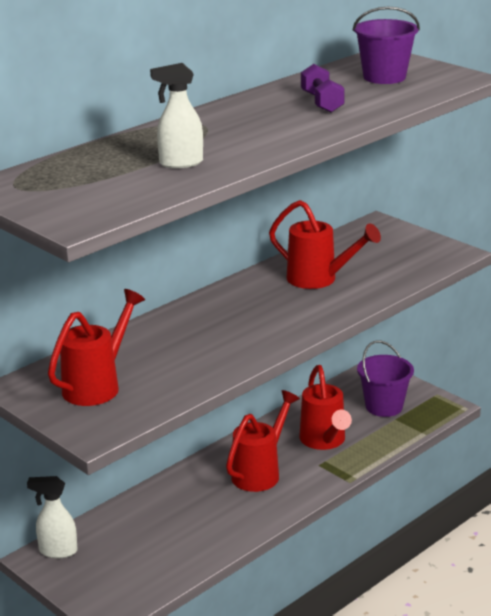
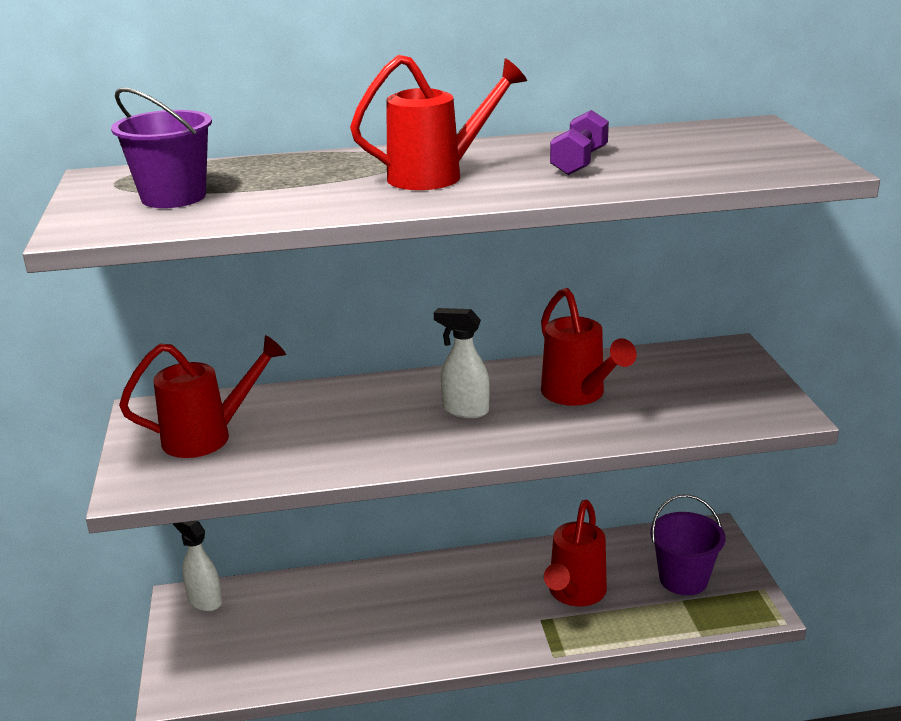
camera: 35 degrees right, 0 degrees up
white spray bottle [150,63,203,168] -> white spray bottle moved to [434,308,490,418]
red watering can [226,390,300,492] -> red watering can moved to [350,55,527,190]
purple bucket [353,7,420,84] -> purple bucket moved to [111,88,212,208]

